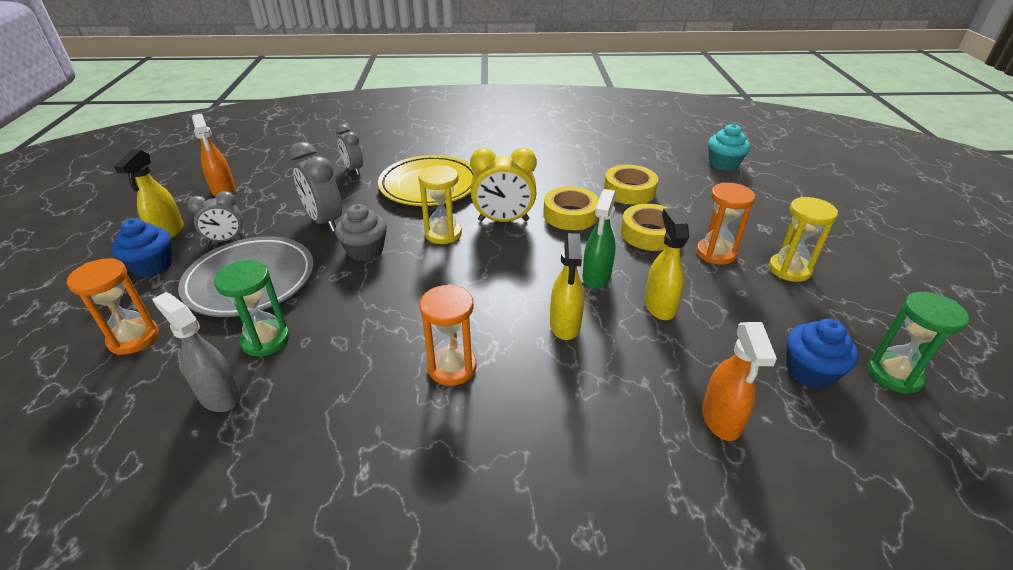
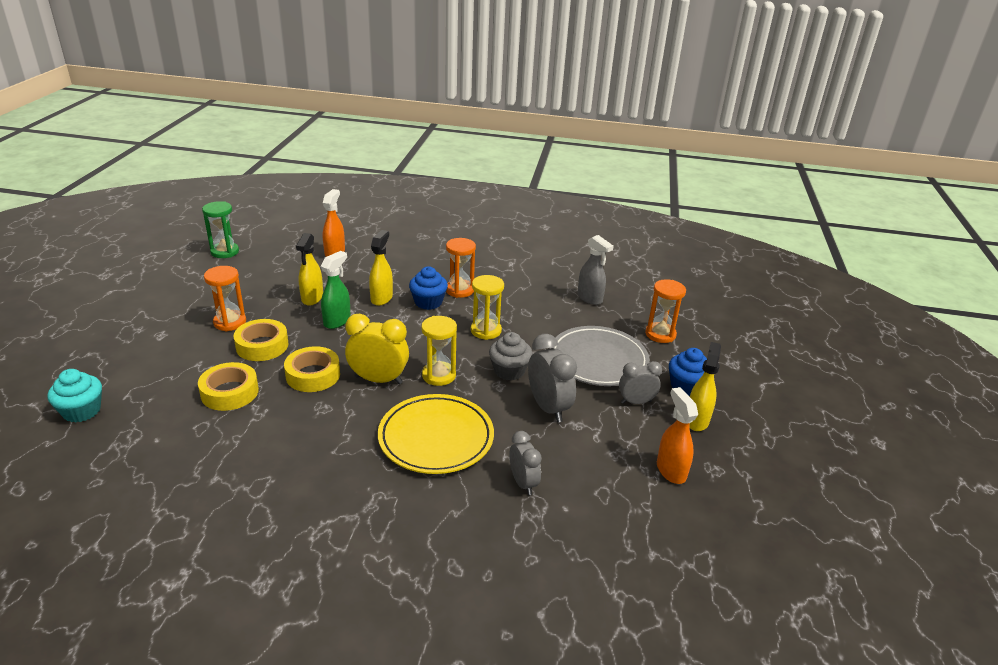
camera: 170 degrees left, 5 degrees down
green hourglass [214,260,290,357] -> none
yellow hourglass [769,197,838,282] -> yellow hourglass moved to [471,275,504,340]
blue cupcake [786,319,859,389] -> blue cupcake moved to [409,266,448,310]

